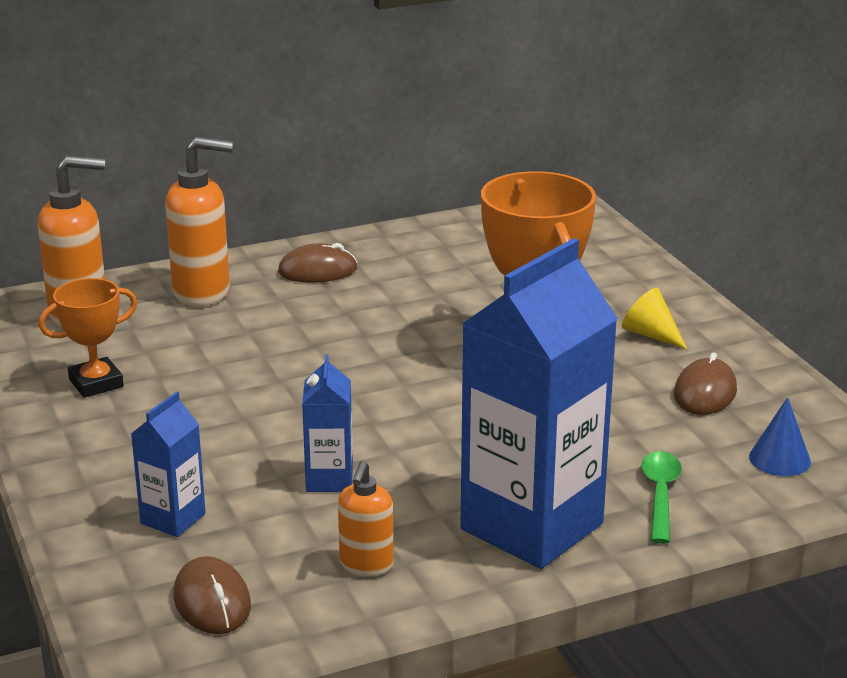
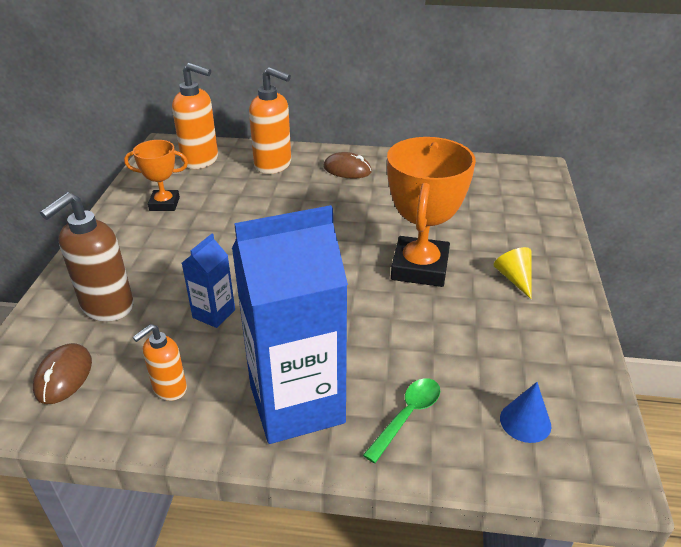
camera: 30 degrees right, 10 degrees up
blue carton [131,392,206,537] -> brown soap dispenser [40,192,134,322]
brown mouse [674,352,737,415] -> none

